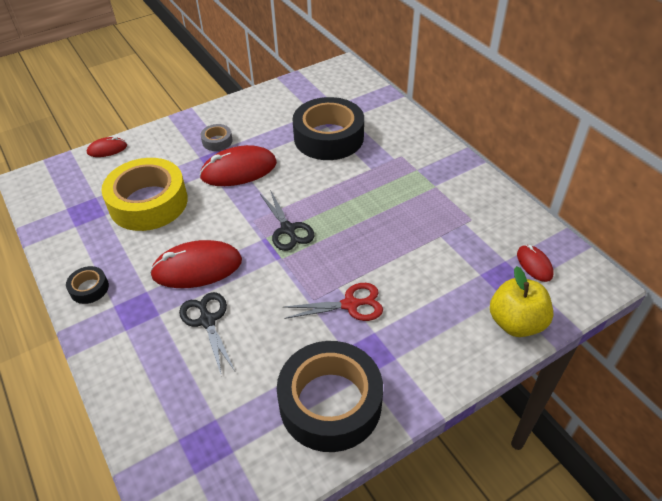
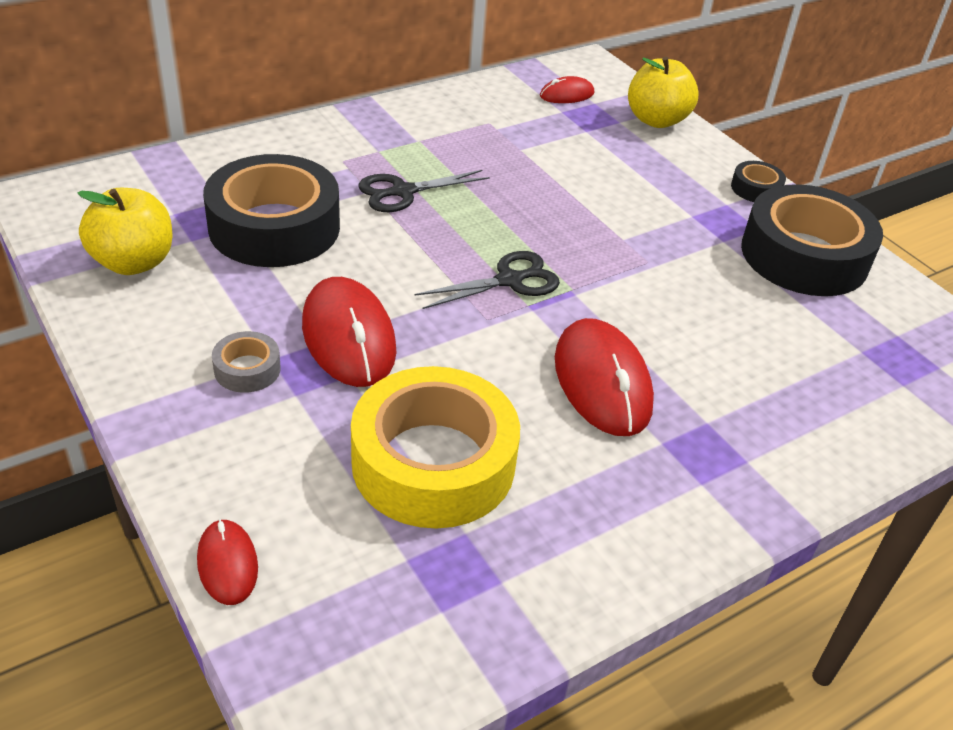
camera: 95 degrees left, 5 degrees down
black tape [66,266,109,304] -> black tape moved to [731,161,786,202]
black scissors [179,292,235,377] -> black scissors moved to [358,170,490,212]
red scissors [283,283,383,321] -> none
none -> yellow apple [78,188,173,275]

